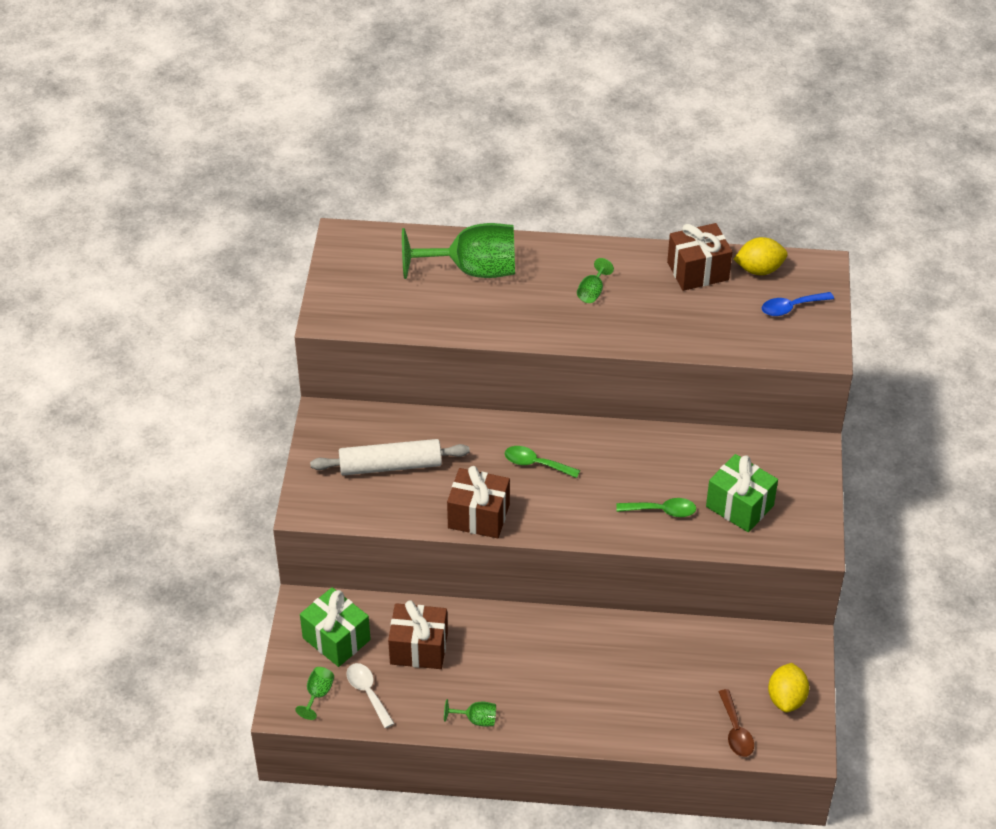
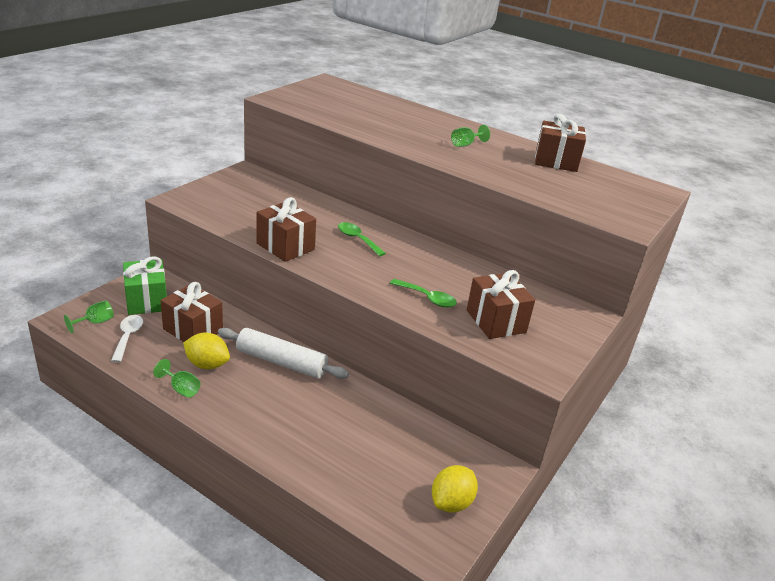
camera: 25 degrees right, 15 degrees down
white rolling pin [310,439,470,476] -> white rolling pin moved to [218,328,349,379]
green goblet [402,223,515,279] -> none
green gift [706,454,778,532] -> brown gift [467,270,535,339]
brown spoon [719,689,754,757] -> none
yellow lemon [734,237,788,275] -> yellow lemon moved to [183,332,230,369]
blue spoon [762,292,834,316] -> none

